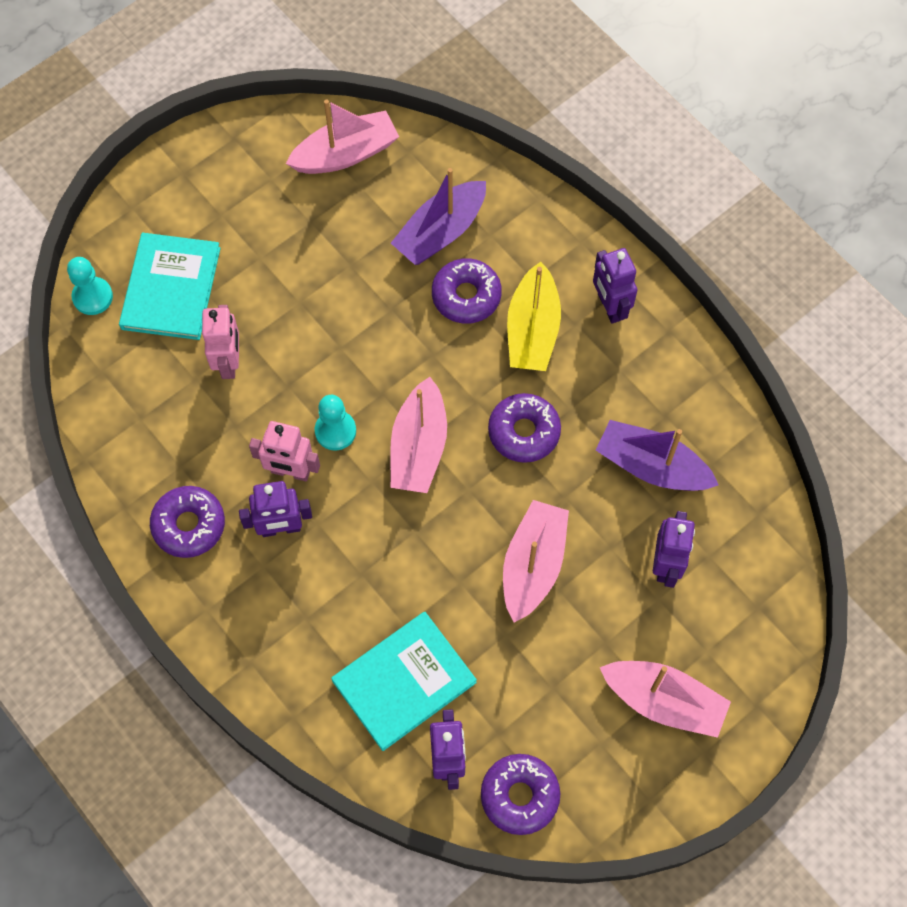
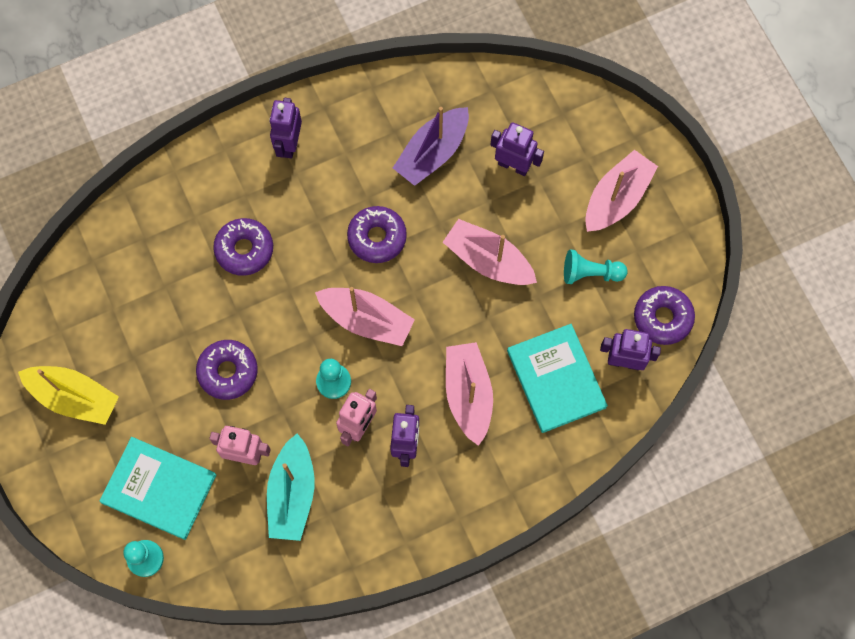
camera: 75 degrees left, 5 degrees up
purple donut [150,486,225,558] -> purple donut moved to [196,340,258,400]
pink boat [286,99,399,174] -> pink boat moved to [446,342,493,446]
purple boat [391,168,486,265] -> none
yellow boat [507,262,561,371] -> yellow boat moved to [18,366,119,425]
purple robot [593,248,637,324] -> purple robot turned 105 degrees clockwise [269,98,302,159]
none -> turquoise boat [267,433,315,541]
none -> turquoise pawn [564,250,628,284]

